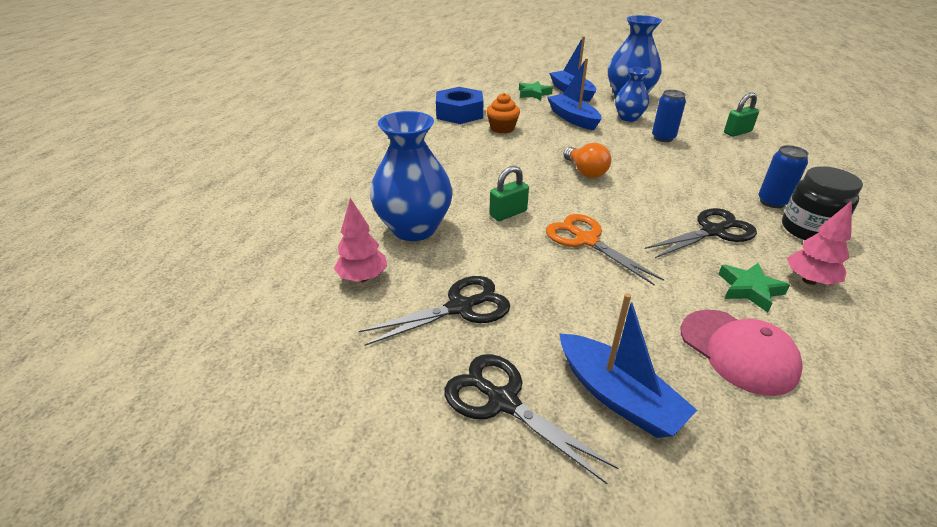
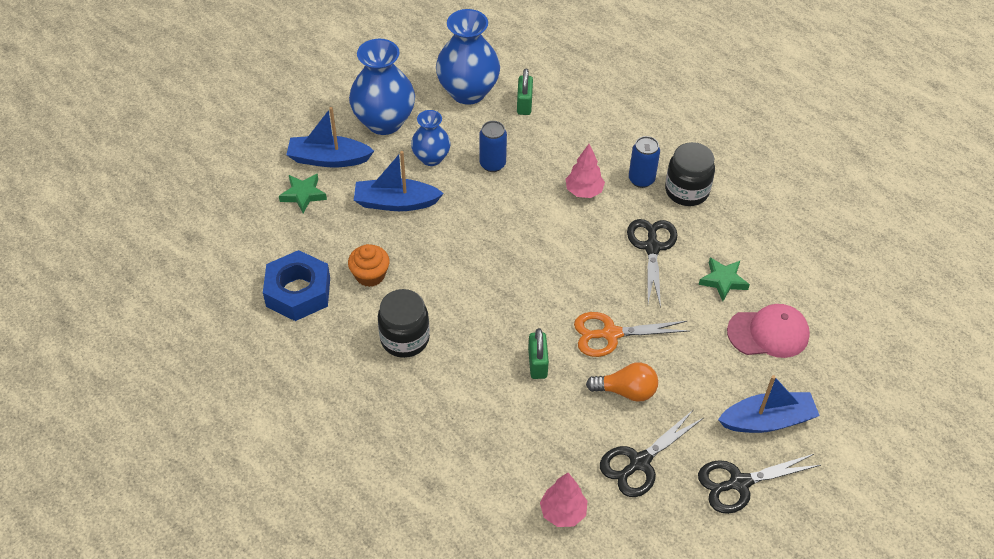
camera: 60 degrees left, 15 degrees up
black scissors [359,276,510,346] -> black scissors turned 135 degrees counterclockwise [600,409,703,497]
blue vase [370,111,453,241] -> blue vase moved to [436,9,500,105]
orange light bulb [563,143,611,178] -> orange light bulb moved to [586,363,658,402]
pink tree [787,201,852,285] -> pink tree moved to [566,144,605,198]
none -> black jar [378,289,430,358]

